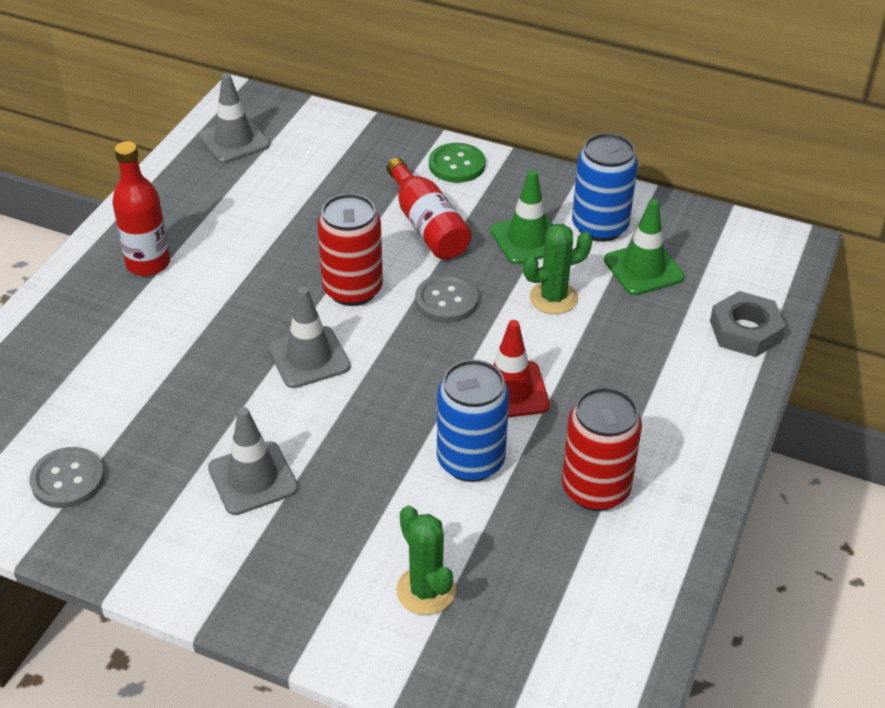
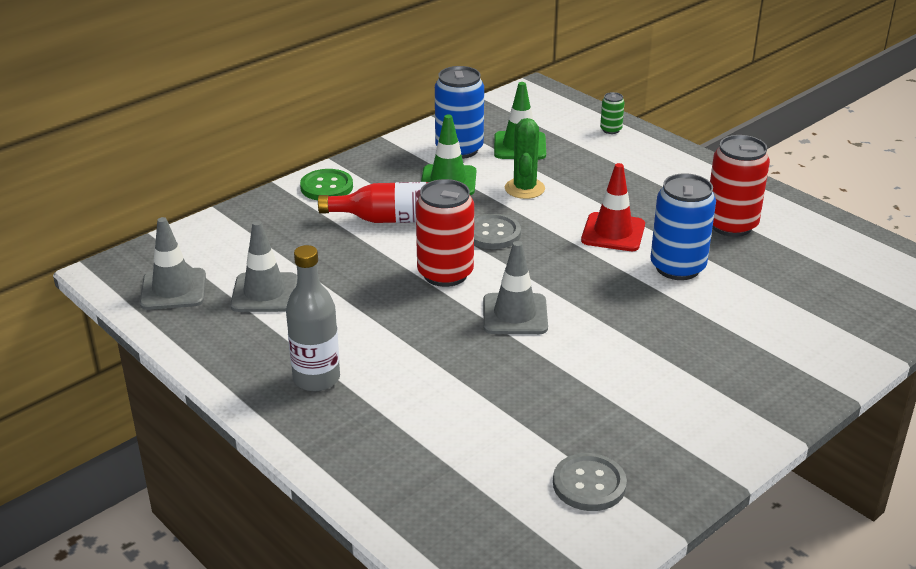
camera: 65 degrees left, 10 degrees down
red bottle [112,141,170,276] -> grey bottle [286,245,340,391]
grey traffic cone [208,407,298,515] -> grey traffic cone moved to [230,220,297,312]
green cactus [396,506,456,615] -> none
grey nut [710,291,786,357] -> green can [600,92,625,134]

